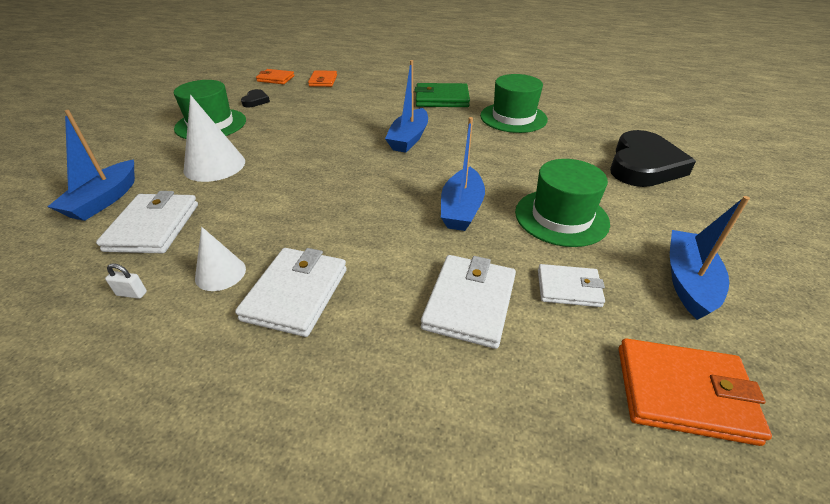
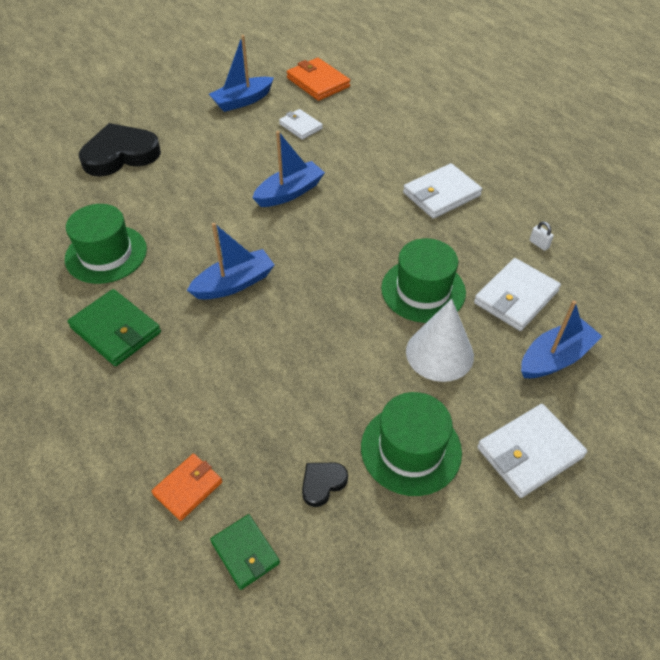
camera: 140 degrees left, 10 degrees up
white cone [195,227,246,291] -> none
orange wallet [256,69,294,84] -> green wallet [210,514,280,590]
white wallet [421,255,516,349] -> white wallet moved to [477,404,587,498]
green hat [515,159,610,247] -> green hat moved to [381,238,466,323]

